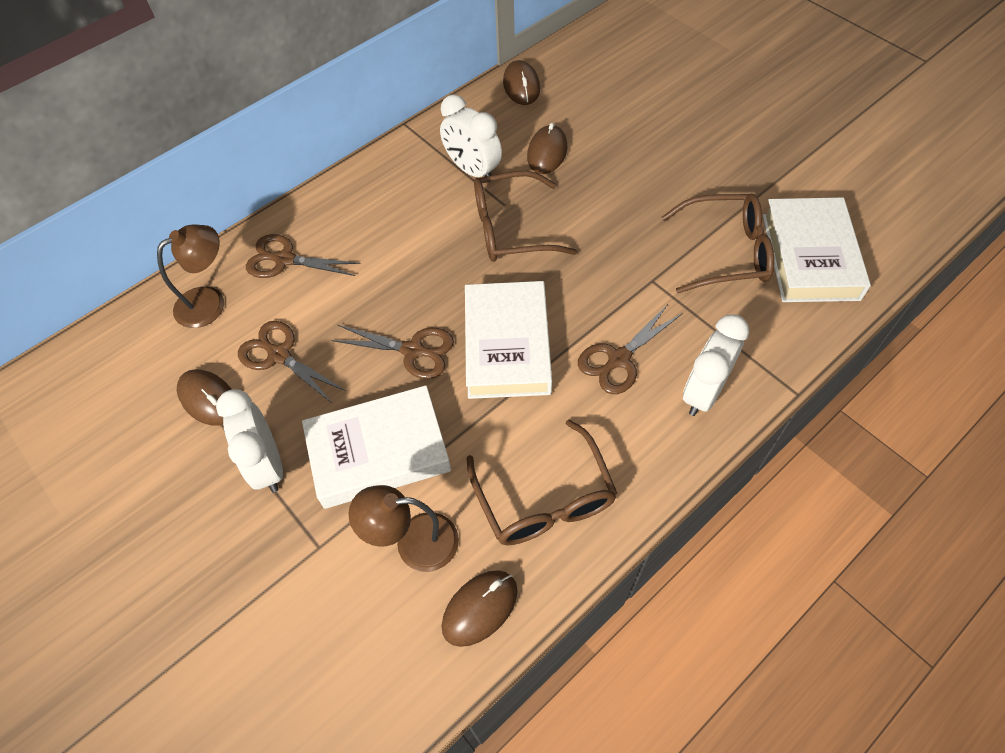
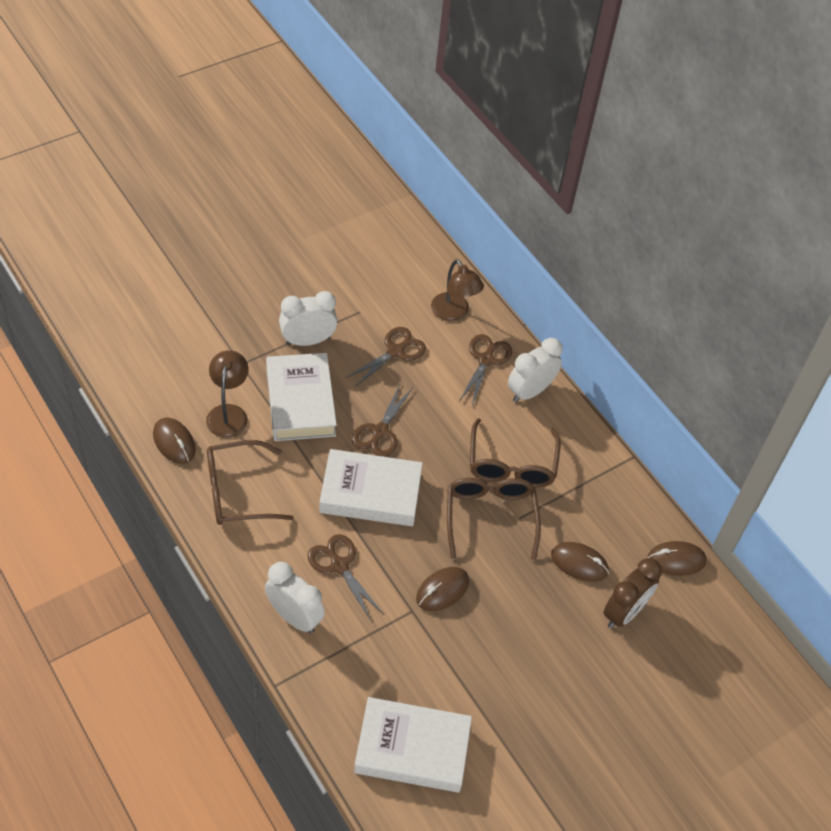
camera: 90 degrees right, 5 degrees down
brown mouse [177,369,232,426] -> brown mouse moved to [416,567,469,611]
white clock [440,95,502,183] -> white clock moved to [508,338,563,402]
brown glasses [662,194,774,293] -> brown glasses moved to [470,418,561,487]
none -> brown clock [604,558,662,629]

